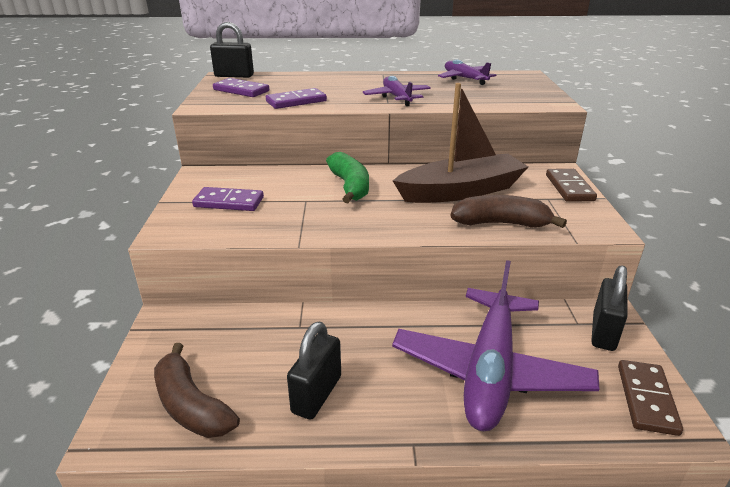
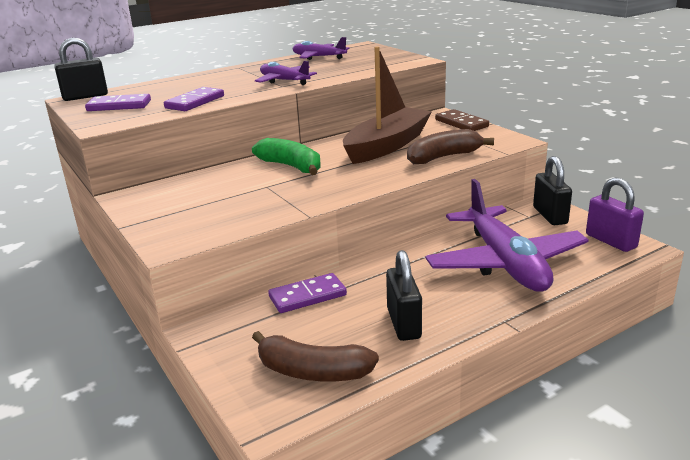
camera: 30 degrees left, 5 degrees down
purple domino [192,187,264,211] -> purple domino moved to [268,273,347,313]
brown domino [618,360,683,436] -> purple padlock [586,177,644,252]

